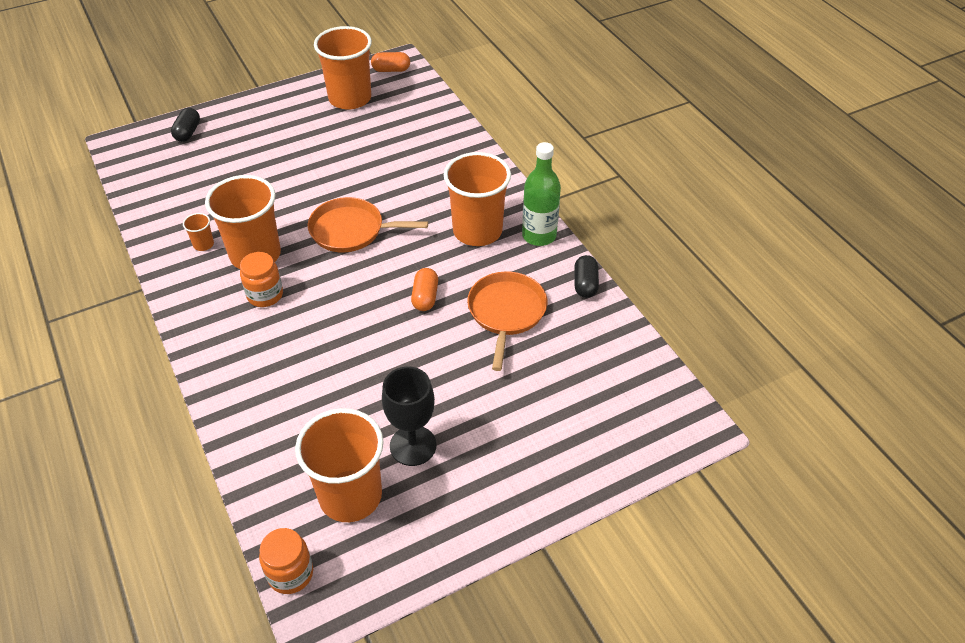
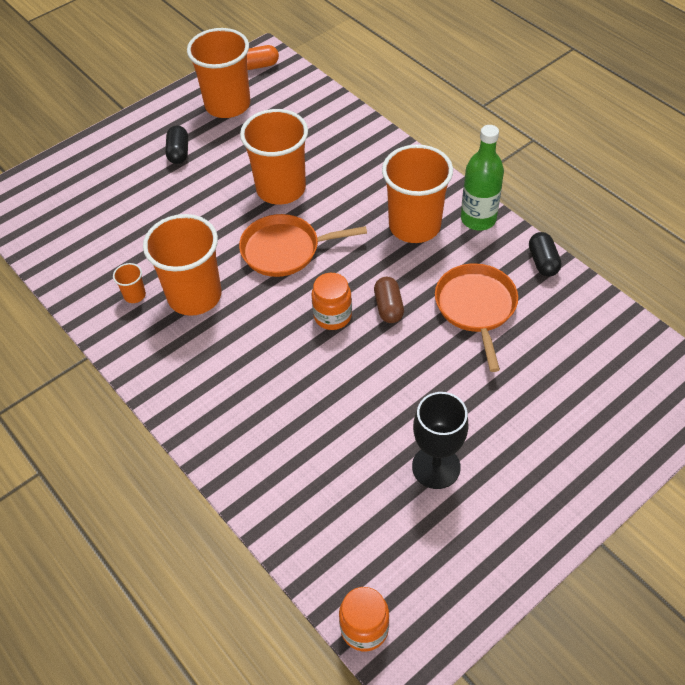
camera: 10 degrees left, 5 degrees up
black capsule [171,108,200,142] -> black capsule moved to [165,126,188,164]
orange jar [240,252,283,307] -> orange jar moved to [312,273,352,330]
orange cup [295,408,384,522] -> orange cup moved to [240,109,308,205]
orange capsule [411,268,438,311] -> brown capsule [374,277,404,323]

